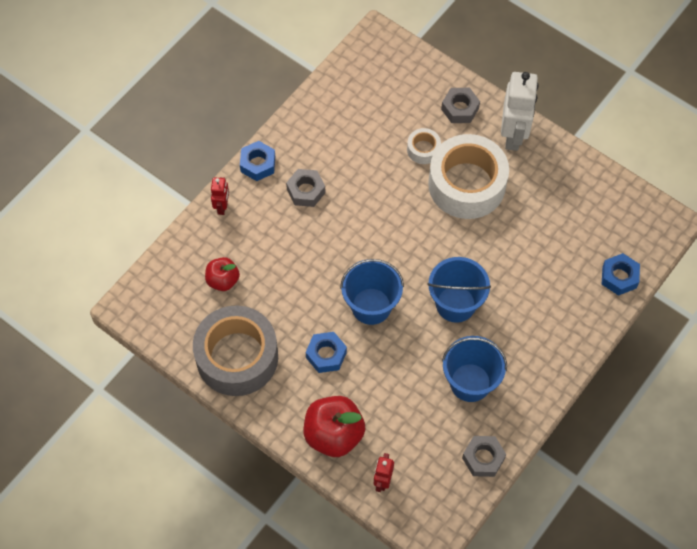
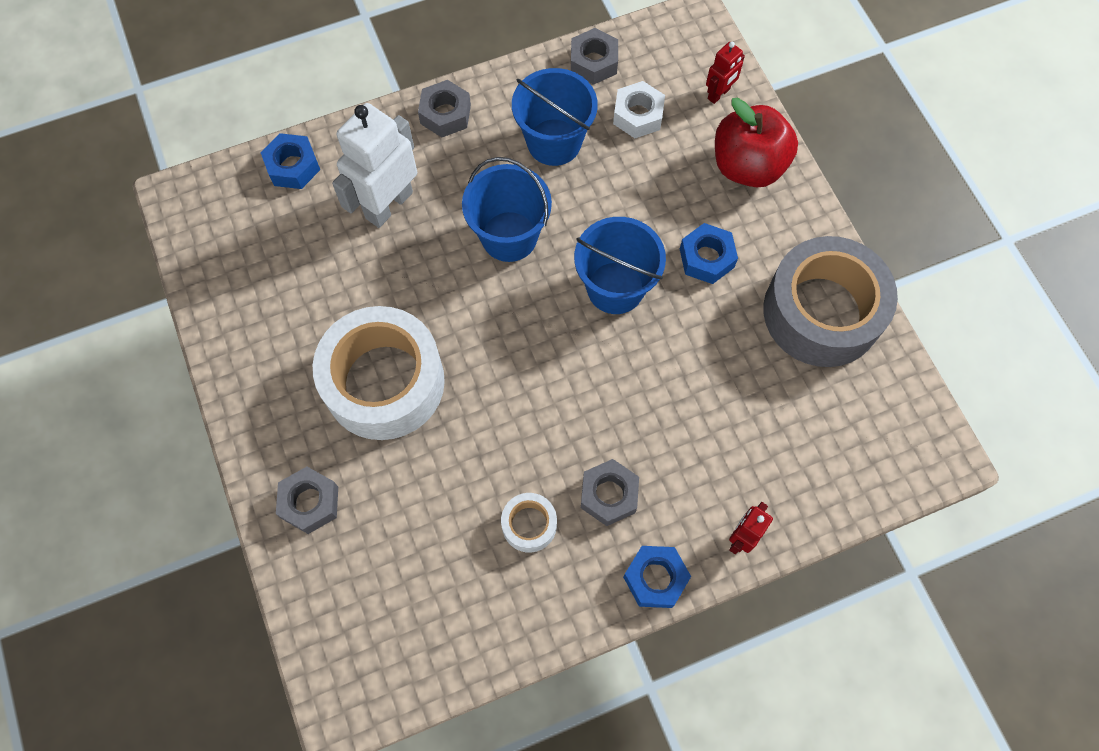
camera: 150 degrees left, 5 degrees up
red apple [205,257,240,291] -> none
white tape [407,128,441,164] -> white tape moved to [501,493,557,553]
white robot [501,72,539,151] -> white robot moved to [332,103,417,228]
none -> grey nut [418,80,471,137]
none -> white nut [613,81,665,138]

